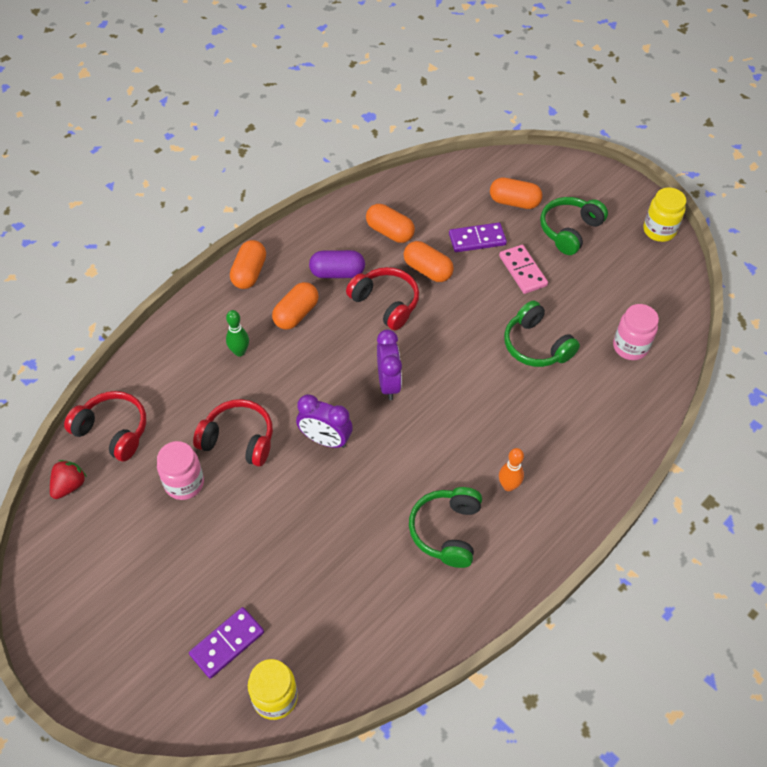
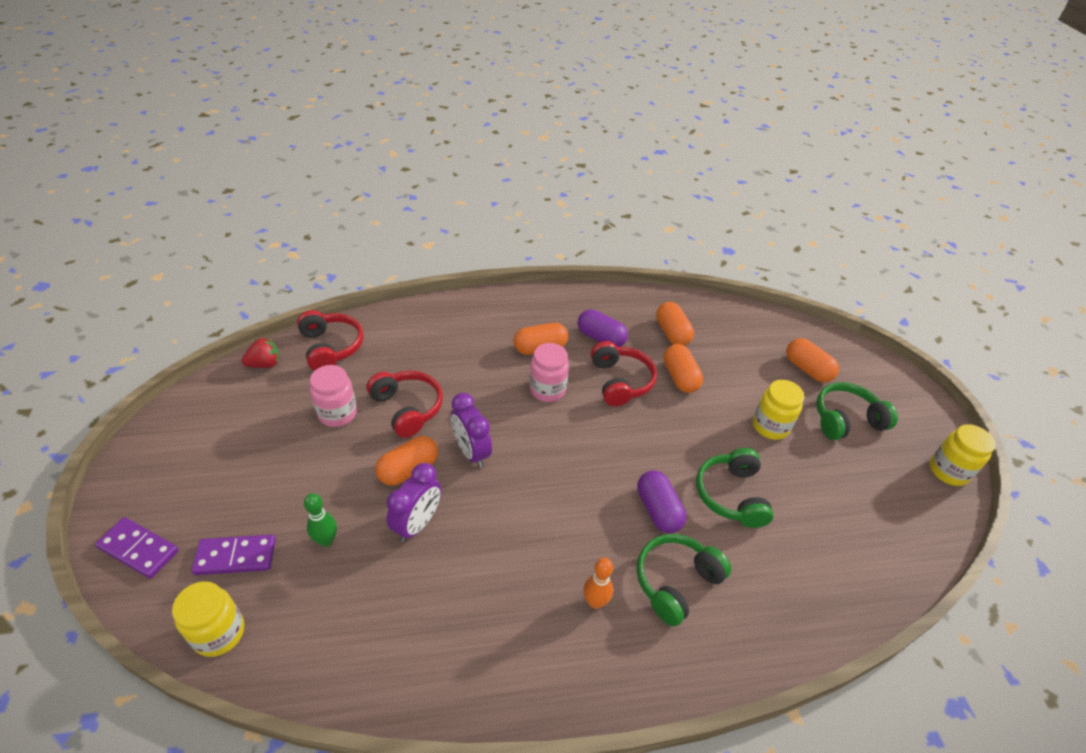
camera: 35 degrees right, 10 degrees down
green bowling pin [226,310,249,357] -> green bowling pin moved to [304,493,337,547]
orange capsule [230,240,266,289] -> orange capsule moved to [375,436,438,486]
purple clock [377,330,402,400] -> purple clock moved to [386,463,441,542]
green headphones [409,487,482,568] -> green headphones moved to [636,534,732,626]
purple domino [449,223,507,252] -> purple domino moved to [95,517,179,579]
pink domino [499,245,548,294] -> yellow jar [753,380,804,440]
pink jar [613,304,659,360] -> pink jar moved to [530,343,569,402]
none -> purple capsule [637,470,686,533]

